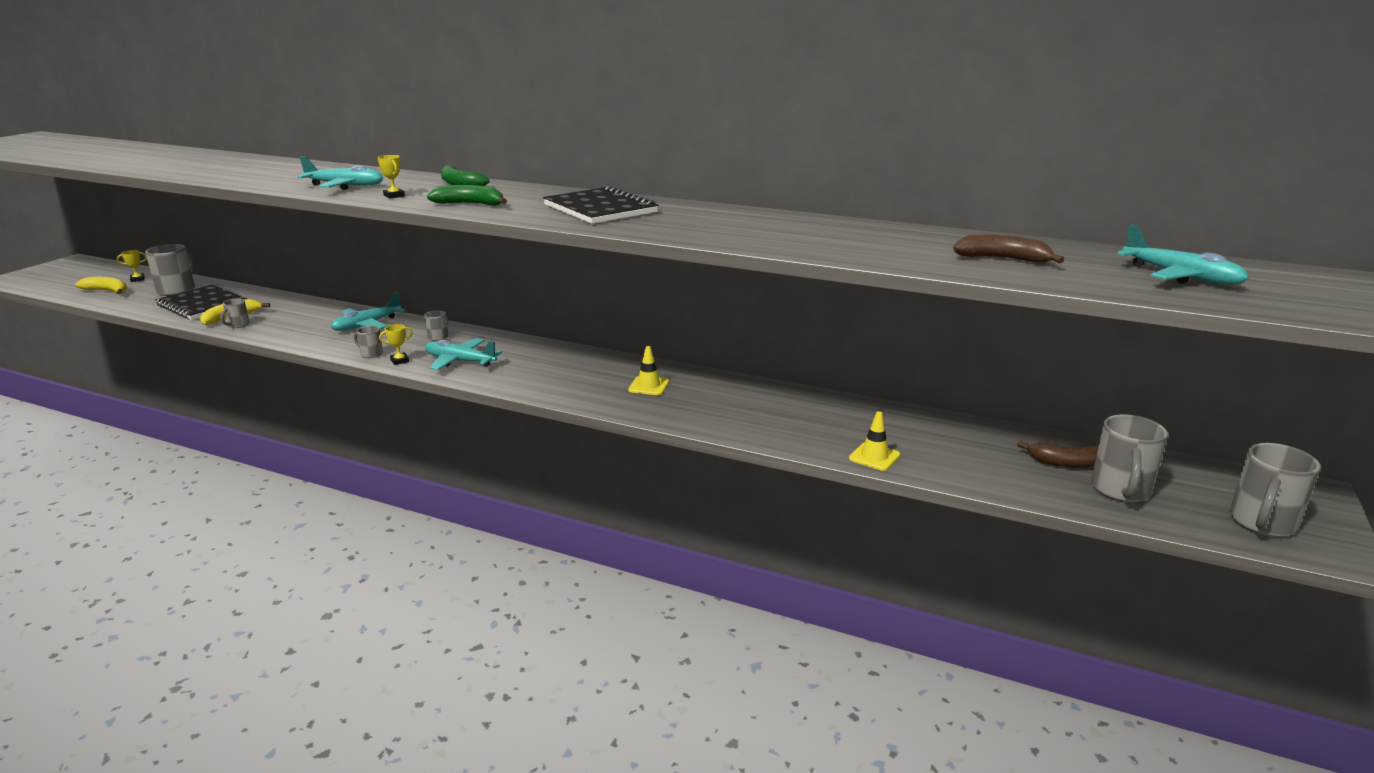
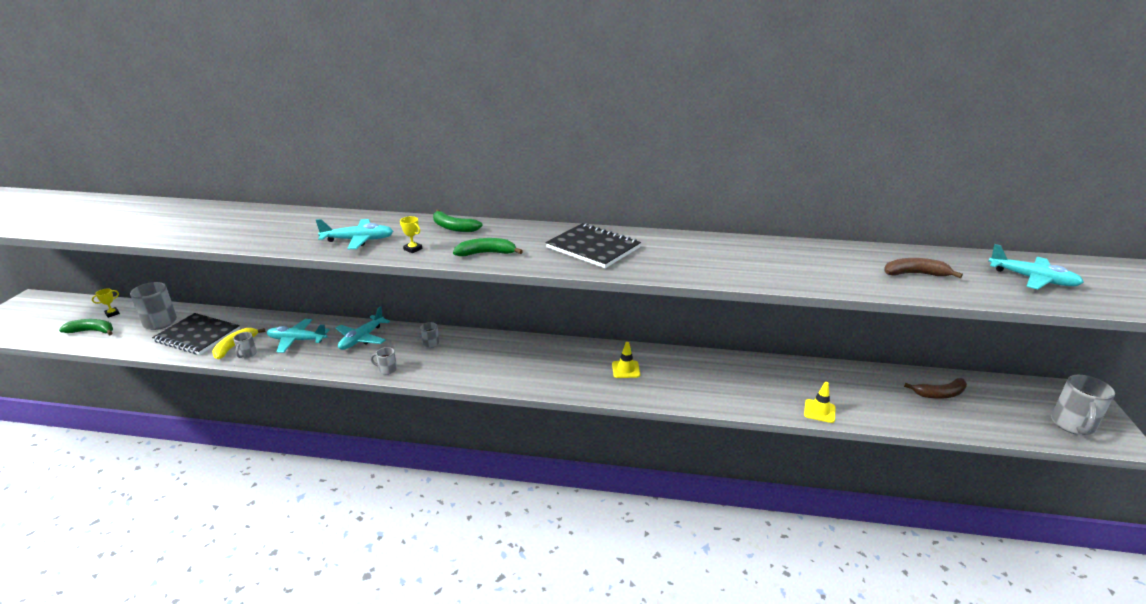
camera: 15 degrees left, 5 degrees up
yellow banana [75,277,127,294] -> green banana [59,319,113,335]
yellow trophy [379,324,413,365] -> none
turquoise plane [425,338,502,370] -> turquoise plane moved to [267,319,330,353]
grey mug [1091,414,1168,502] -> none

